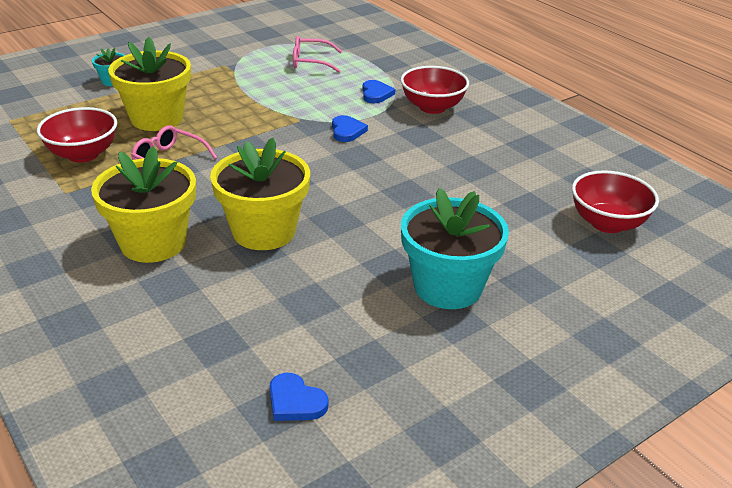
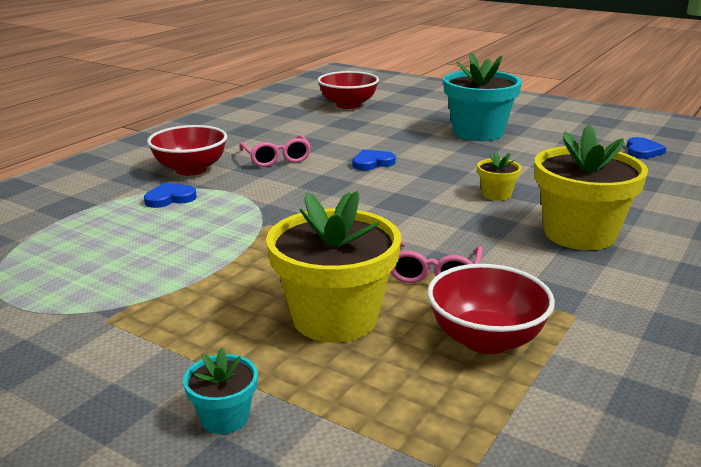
camera: 110 degrees left, 10 degrees down
yellow flower pot [210,138,310,250] -> yellow flower pot [477,151,521,201], size x0.46
pink glasses [293,36,342,73] -> pink glasses moved to [239,135,311,167]
blue heart [332,115,368,142] -> blue heart moved to [352,149,396,171]

